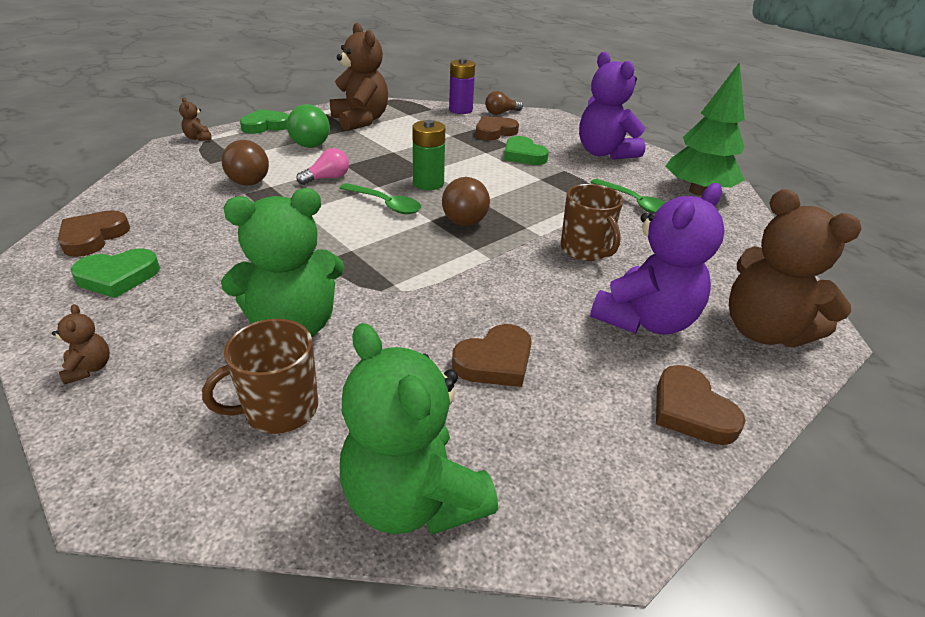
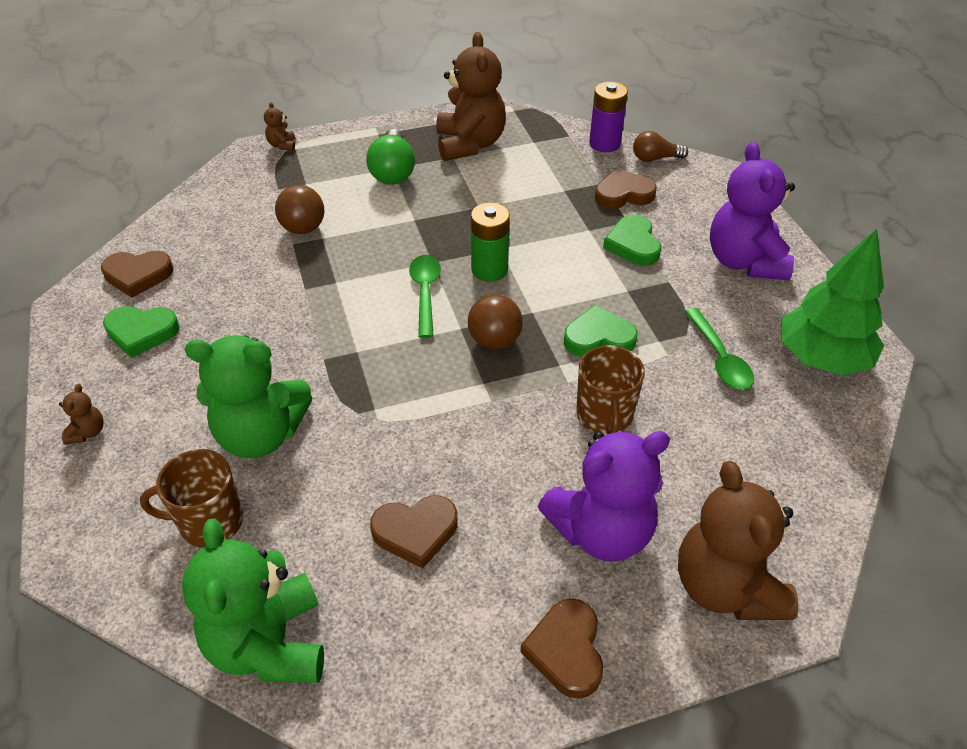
camera: 25 degrees right, 10 degrees up
brown heart [58,210,130,257] -> brown heart turned 135 degrees counterclockwise [101,251,173,298]
green heart [240,109,289,134] -> green heart moved to [564,305,637,357]
pink light bulb [296,148,349,185] -> none
green spoon [340,183,421,214] -> green spoon turned 150 degrees counterclockwise [409,255,441,338]

